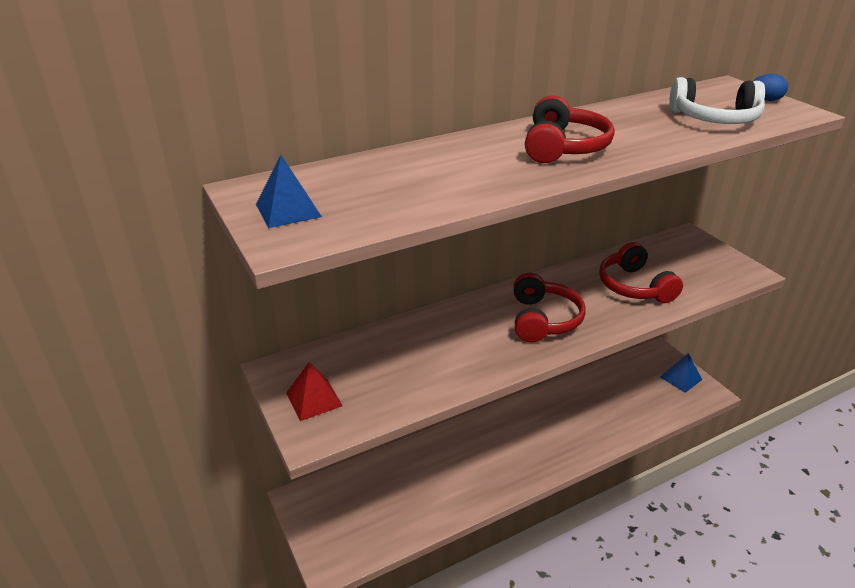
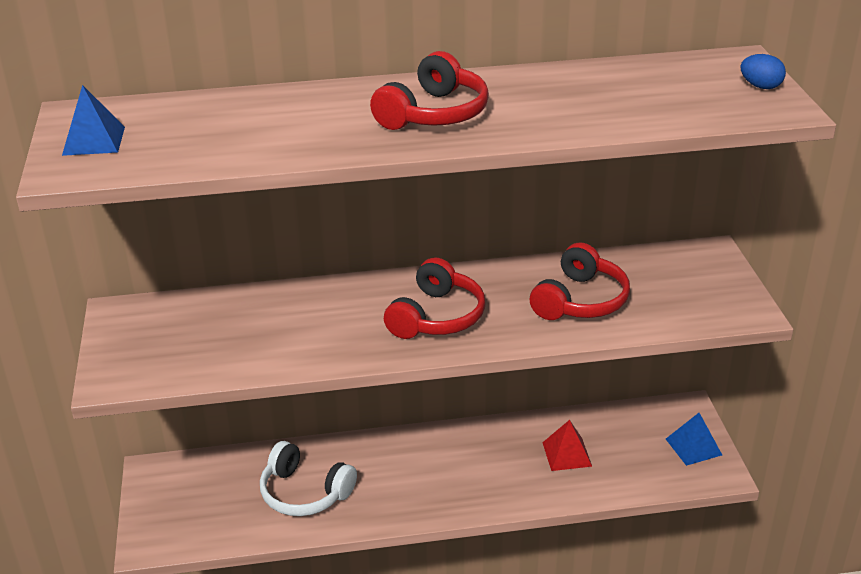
camera: 20 degrees right, 0 degrees up
red pyramid [286,362,343,421] -> red pyramid moved to [542,420,592,471]
red headphones [599,242,683,303] -> red headphones turned 150 degrees counterclockwise [530,242,630,320]
white headphones [669,77,765,124] -> white headphones moved to [260,441,357,516]

